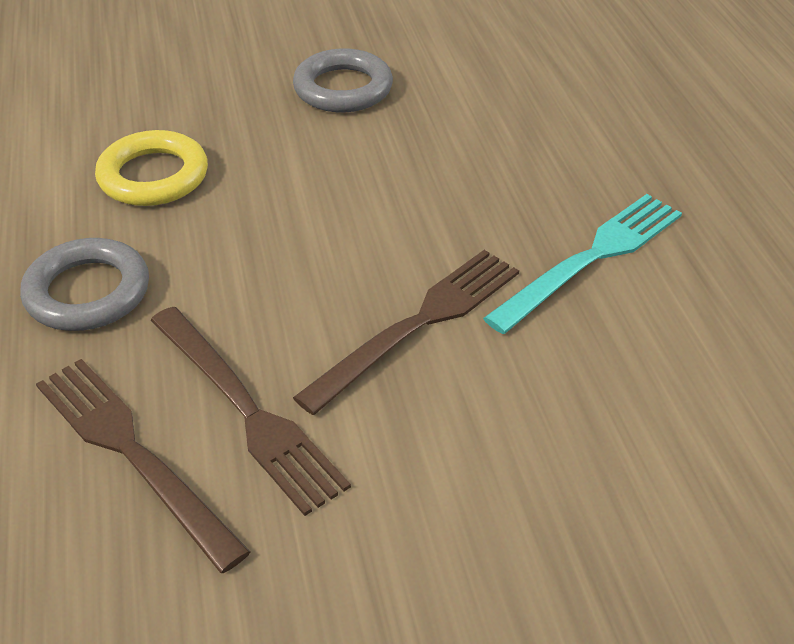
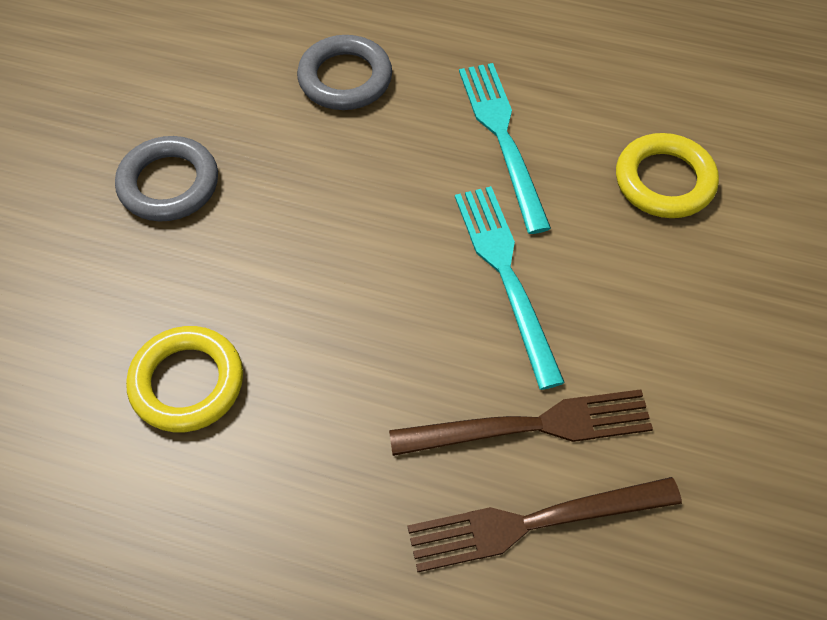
camera: 60 degrees left, 15 degrees up
grey ring [20,238,149,331] -> grey ring moved to [297,35,392,110]
brown fork [293,250,519,415] -> turquoise fork [455,186,565,390]
none -> yellow ring [616,133,719,218]

